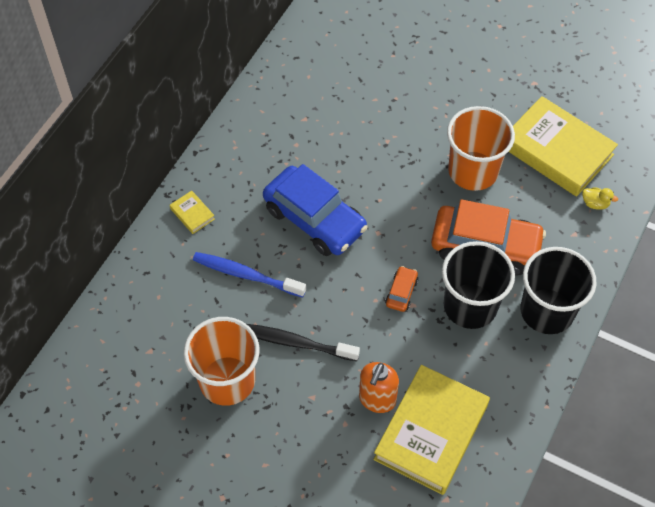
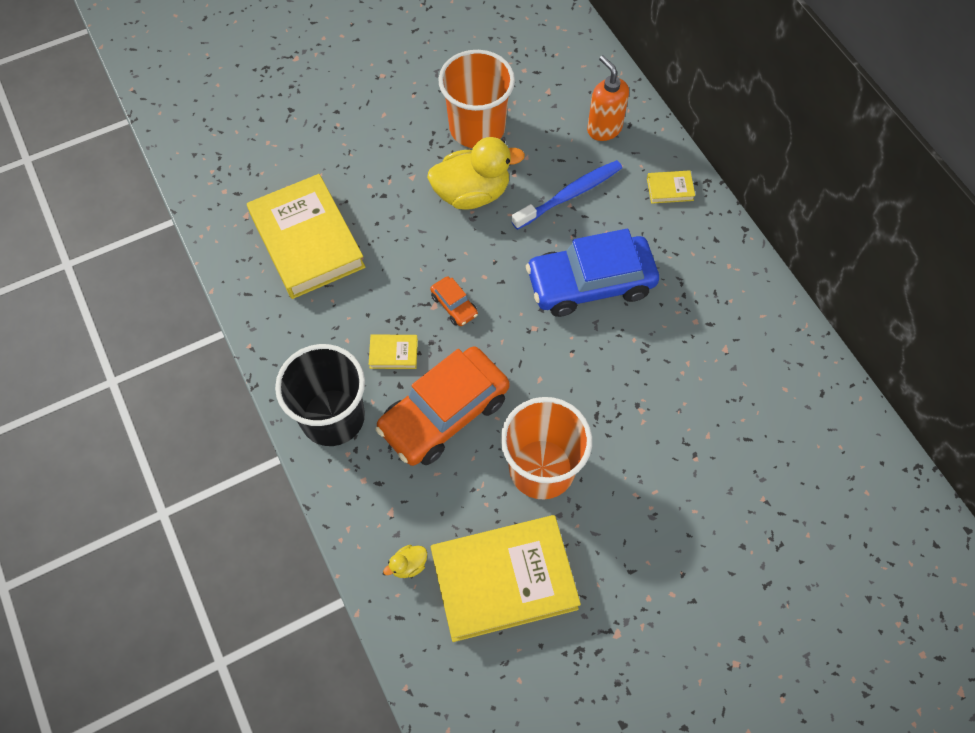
camera: 125 degrees right, 5 degrees up
black toothbrush [247,324,360,361] -> yellow duck [427,137,525,210]
orange soap dispenser [359,362,399,413] -> orange soap dispenser moved to [587,55,629,141]
black cup [442,241,515,329] -> yellow book [369,334,418,369]

